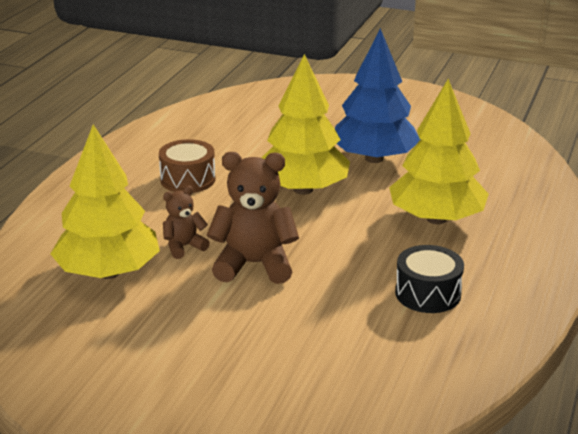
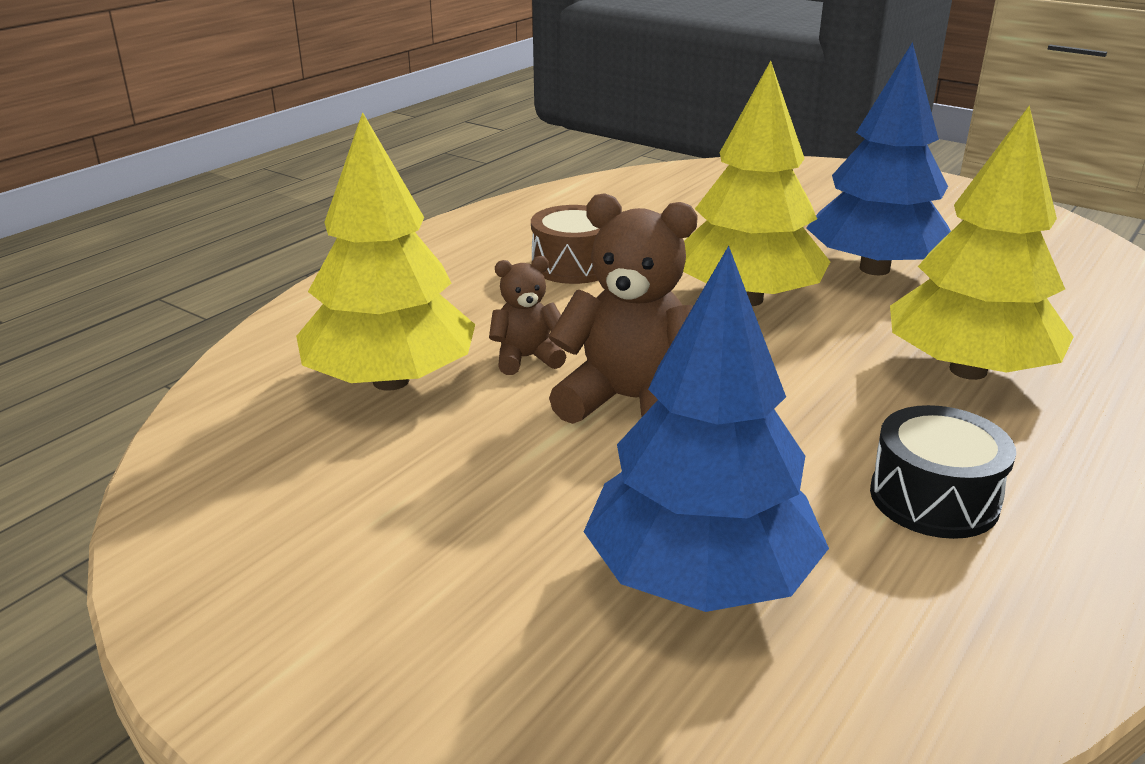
camera: 15 degrees right, 0 degrees up
none -> blue tree [584,246,829,612]

